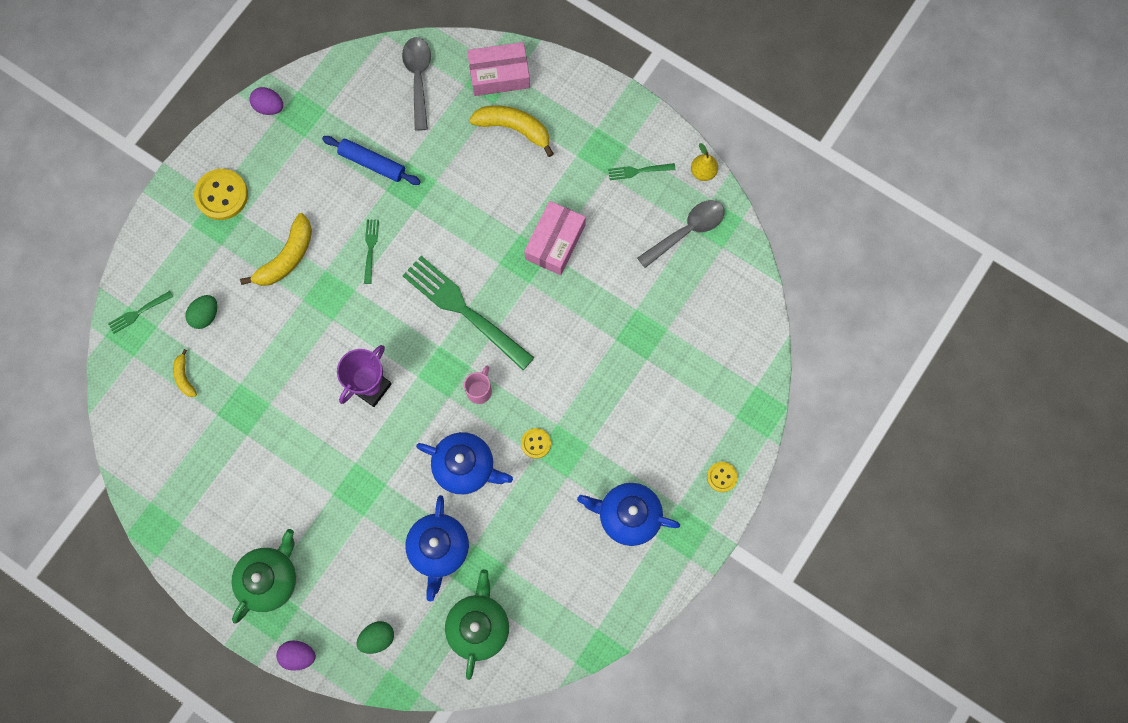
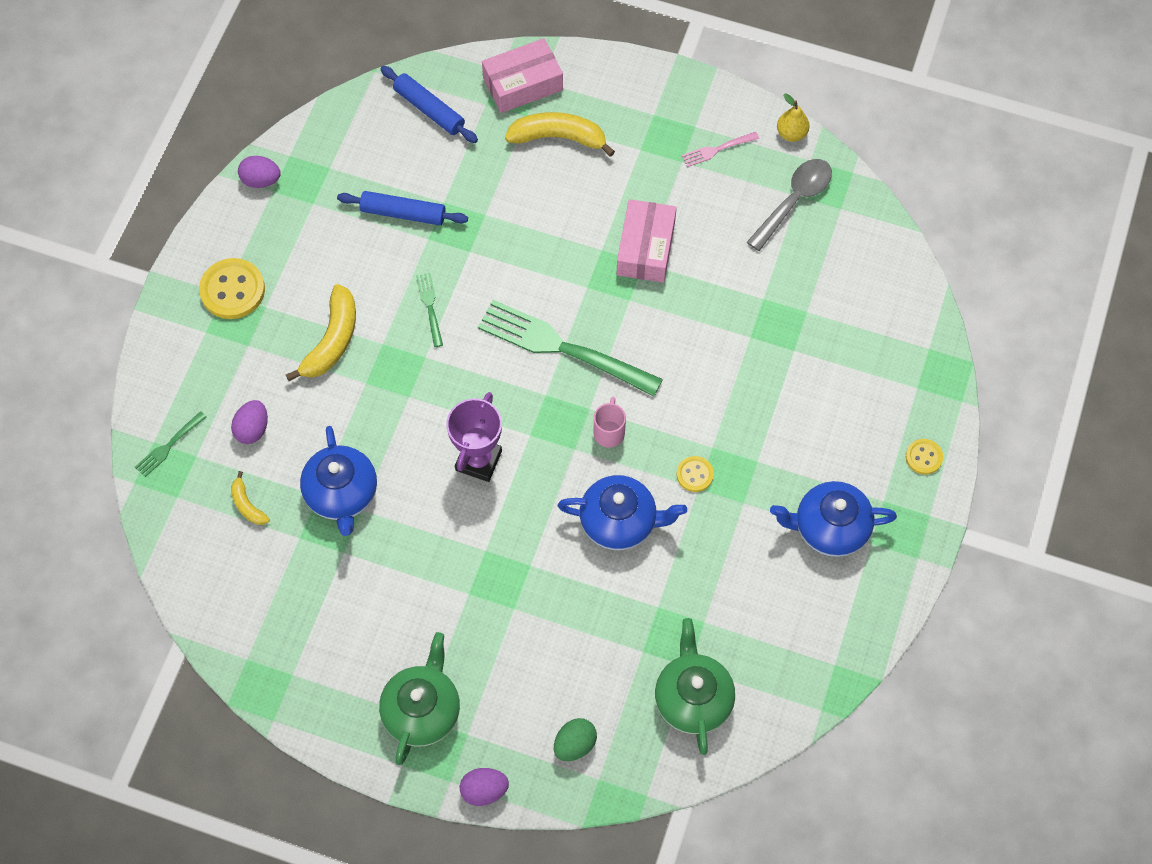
camera: 15 degrees left, 10 degrees down
green egg [185,295,217,329] -> purple egg [231,400,268,444]
grey spoon [402,37,431,131] -> blue rolling pin [381,66,478,143]
blue teapot [405,495,469,601] -> blue teapot moved to [300,426,377,536]
green fork [608,163,675,180] -> pink fork [682,132,759,167]

